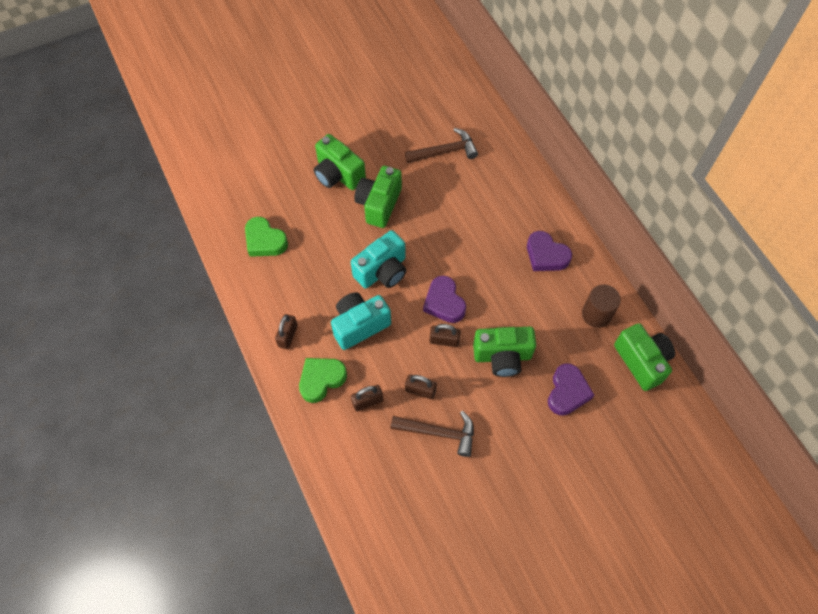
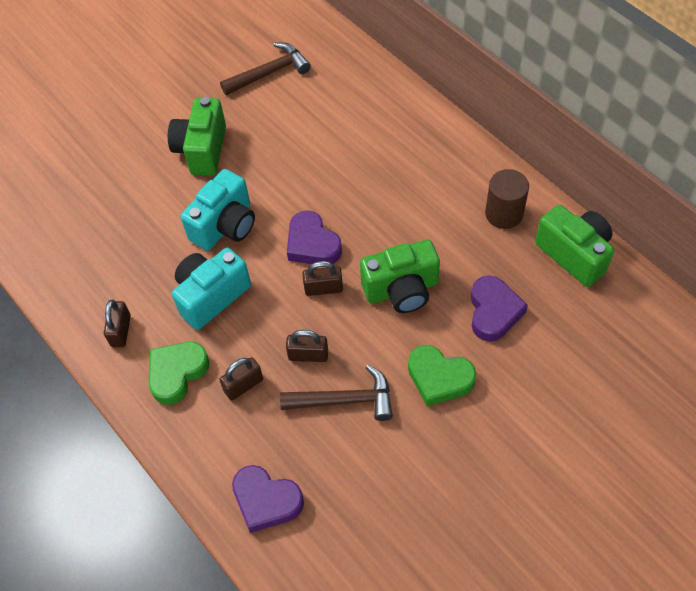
camera: 10 degrees left, 5 degrees down
green heart [245,217,288,257] -> green heart moved to [408,345,476,407]
green camera [314,134,366,190] -> none
purple heart [527,231,572,271] -> purple heart moved to [232,465,304,533]

